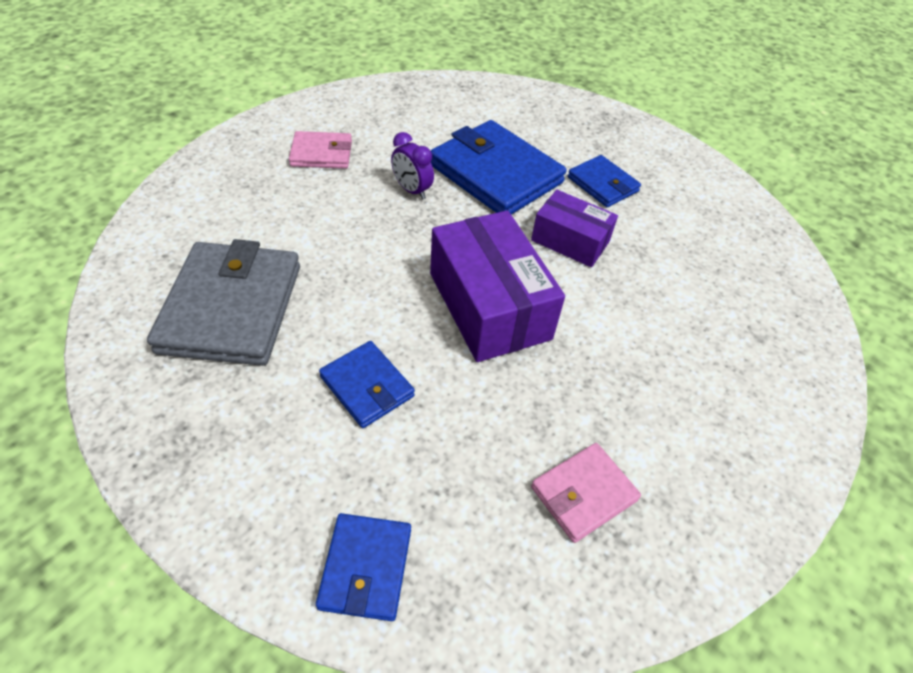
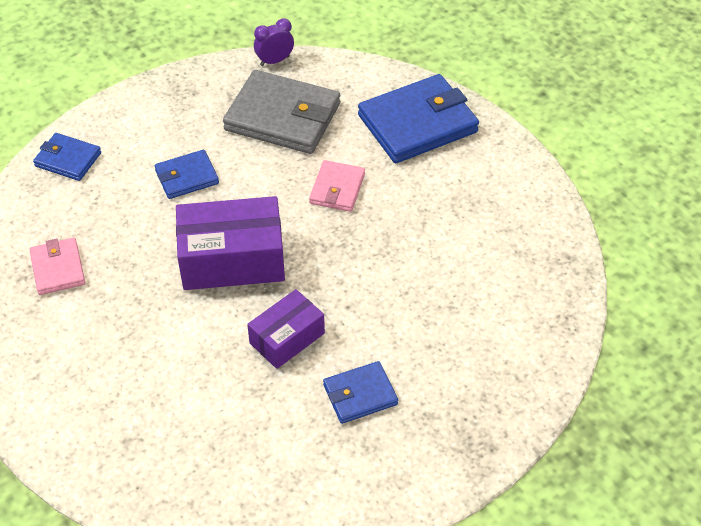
camera: 110 degrees right, 0 degrees up
pink wallet [289,131,352,169] -> pink wallet moved to [309,160,365,212]
purple clock [391,132,434,200] -> purple clock moved to [254,18,294,66]
blue wallet [431,120,567,215] -> blue wallet moved to [358,74,479,163]

